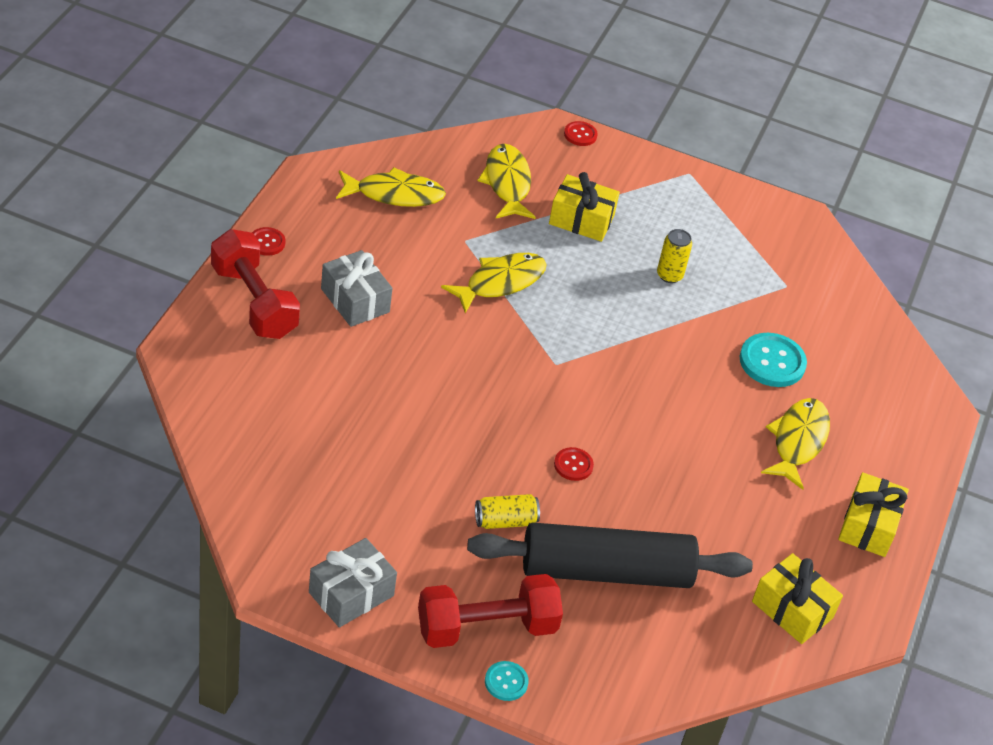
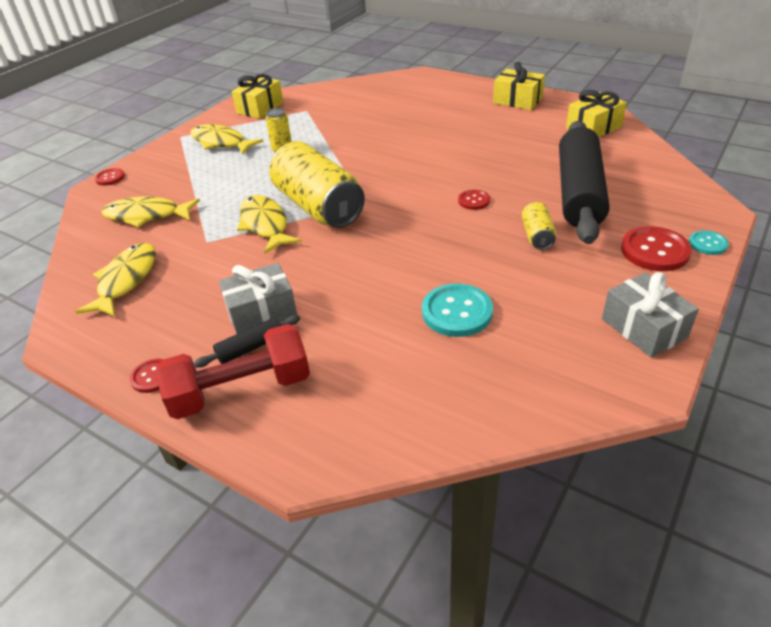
camera: 70 degrees left, 5 degrees down
red dumbbell [418,574,563,648] -> red button [621,226,692,271]
yellow gift [549,172,620,242] -> yellow gift moved to [232,74,283,119]
turquoise button [740,333,807,387] -> turquoise button moved to [422,283,493,337]
yellow fish [761,398,830,490] -> yellow fish moved to [190,124,264,154]
none -> black rolling pin [194,315,300,368]
none -> yellow can [270,141,365,228]

